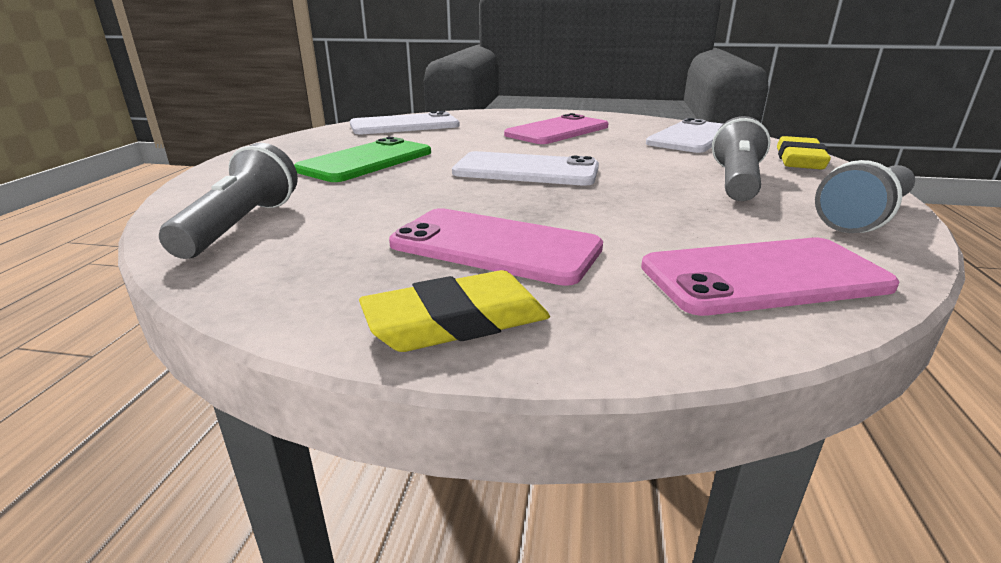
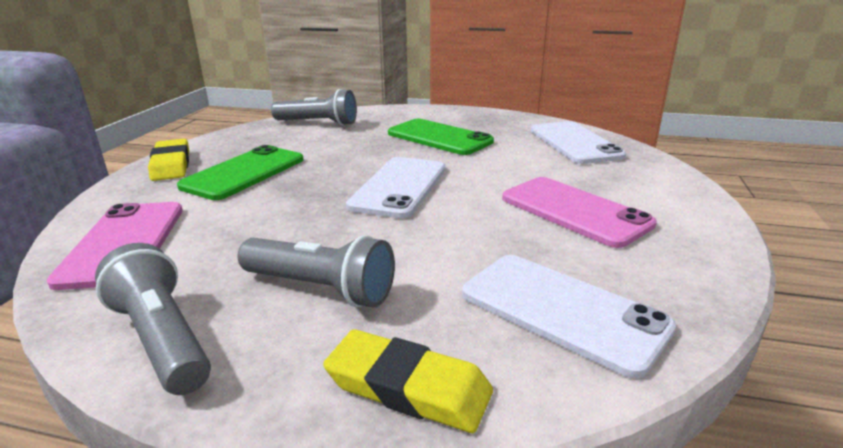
camera: 95 degrees right, 0 degrees up
pink phone [389,208,603,286] -> green phone [177,145,303,200]

